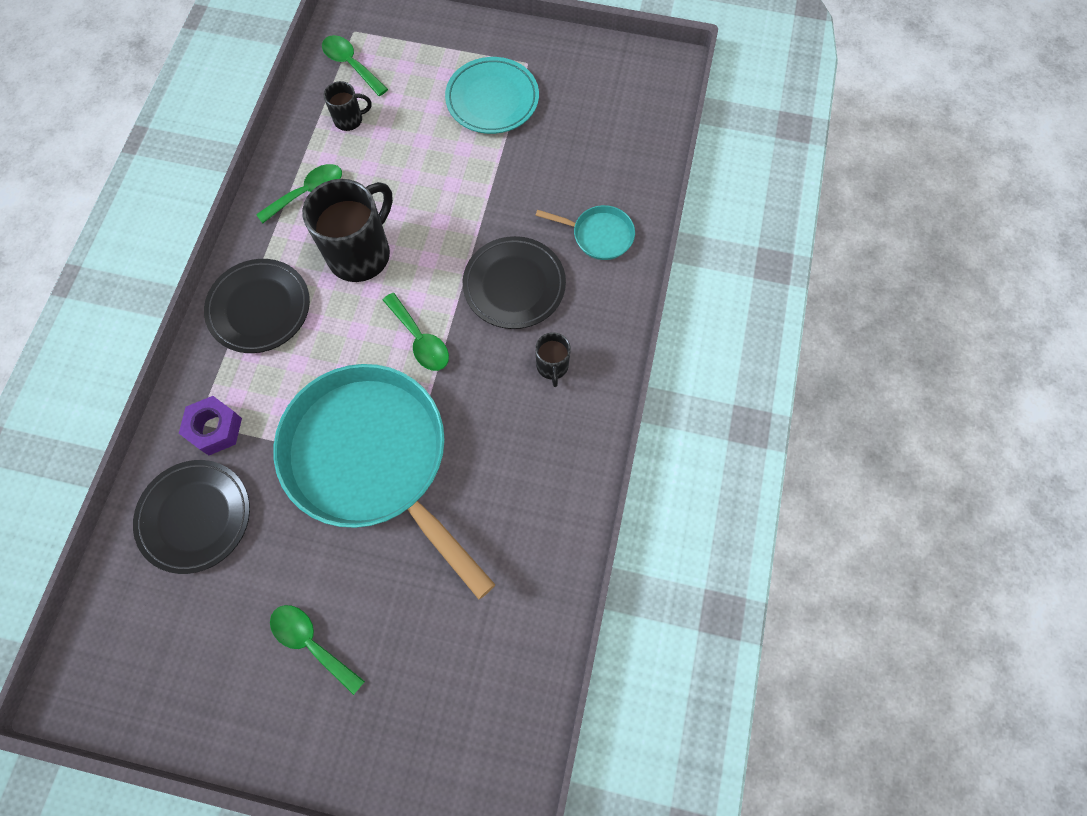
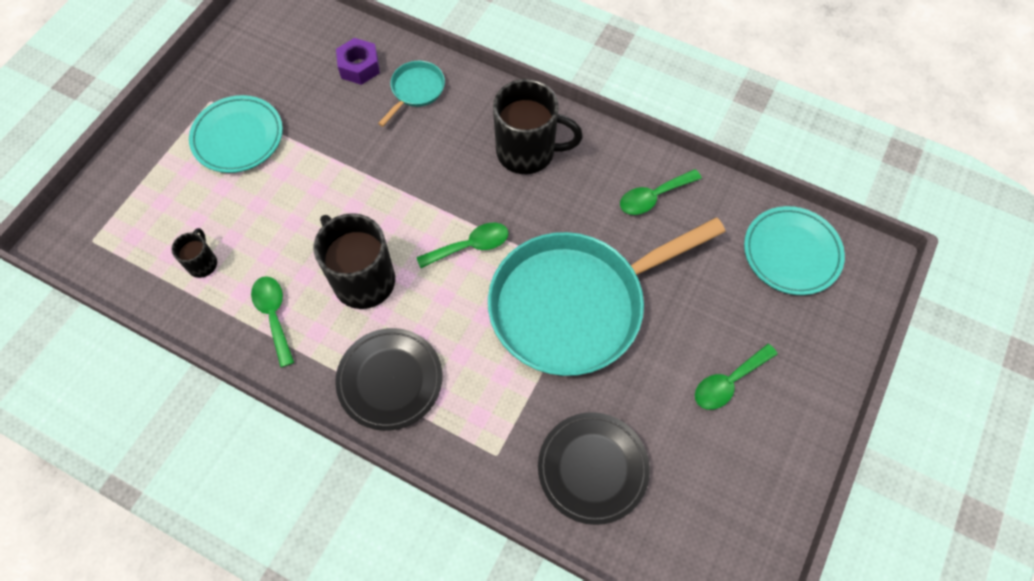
camera: 75 degrees left, 5 degrees down
purple nut [179,396,242,455] -> purple nut moved to [336,38,380,85]
green spoon [322,35,388,96] -> green spoon moved to [620,169,702,215]
black plate [463,236,566,329] -> none
black mug [535,332,571,387] -> black mug [493,79,583,174], size x2.05
none -> turquoise plate [744,206,845,295]

